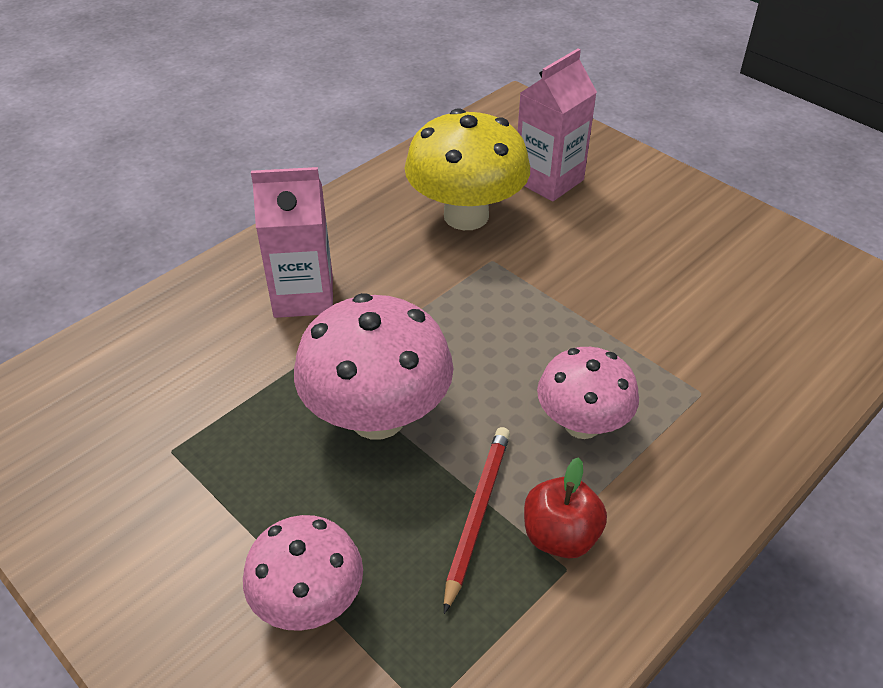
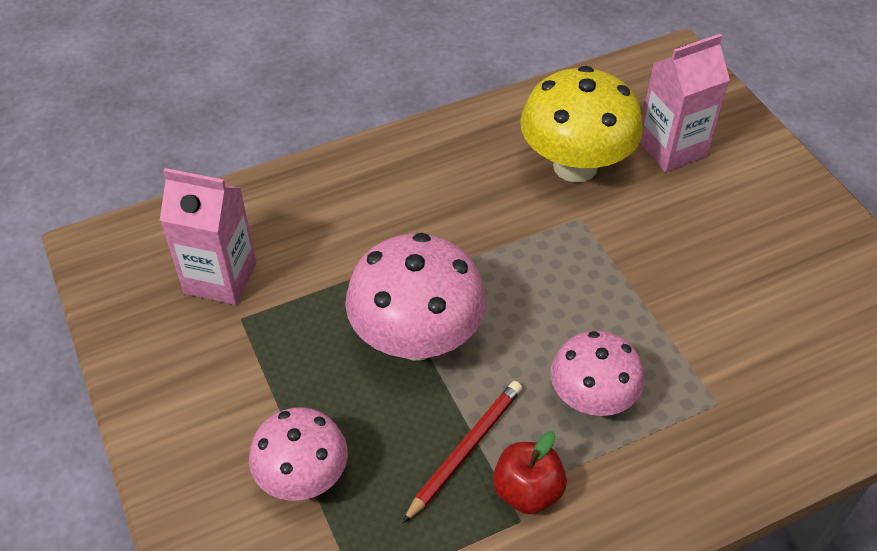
camera: 20 degrees right, 5 degrees up
pink carton [251,167,333,318] -> pink carton moved to [160,168,257,305]

